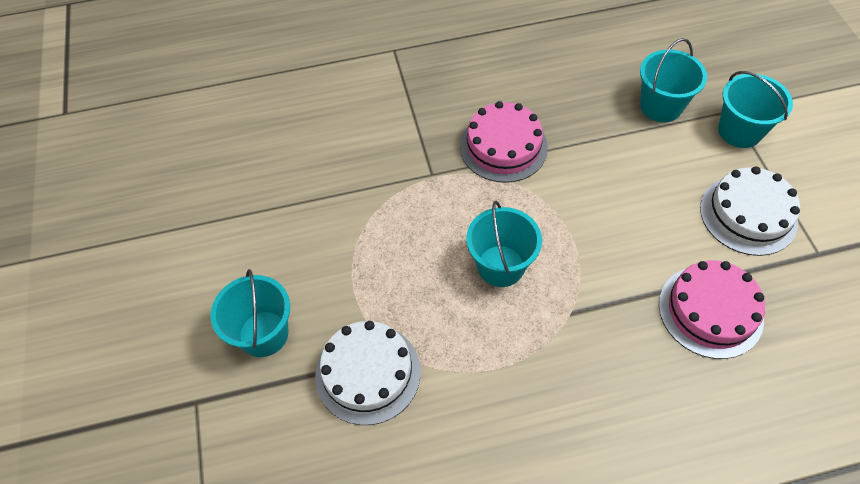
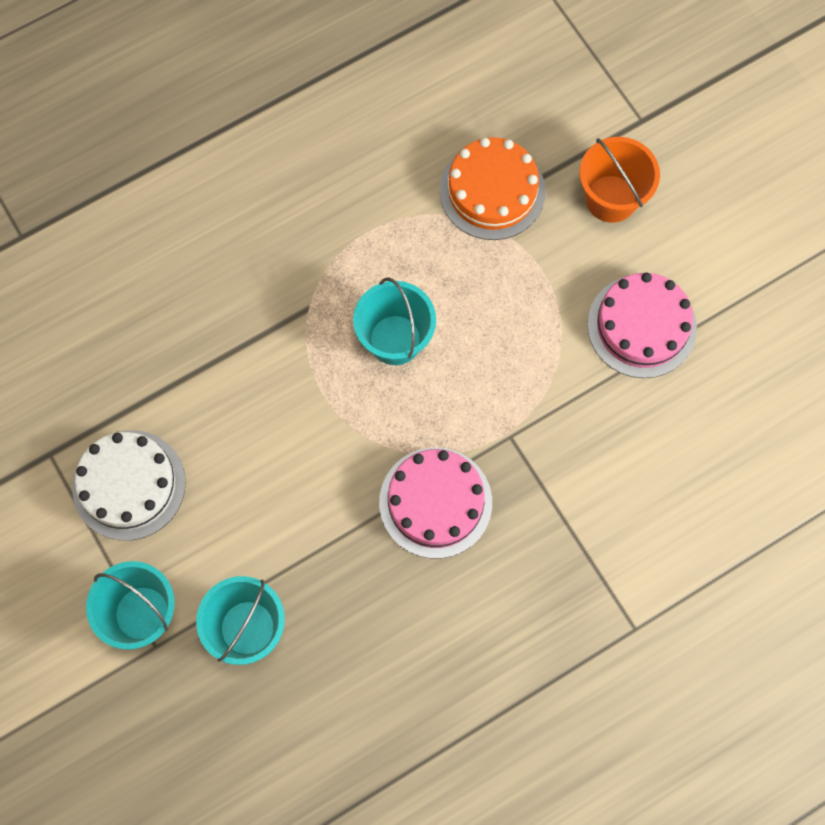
camera: 160 degrees right, 15 degrees up
turquoise bucket [211,269,290,357] -> orange bucket [579,137,660,223]
white cake [315,321,421,425] -> orange cake [439,137,545,240]
pink cake [659,260,765,359] -> pink cake moved to [587,272,697,378]

